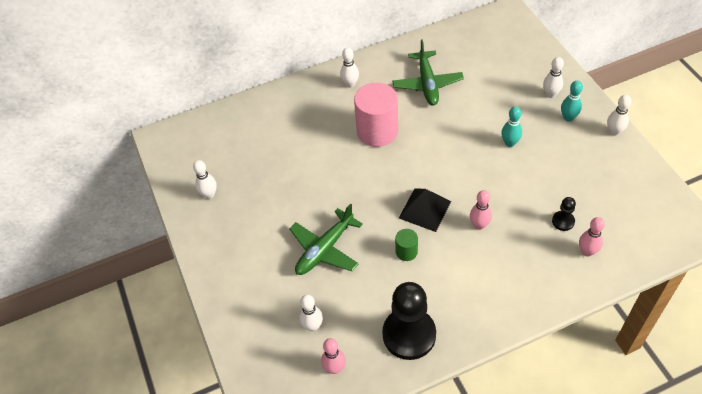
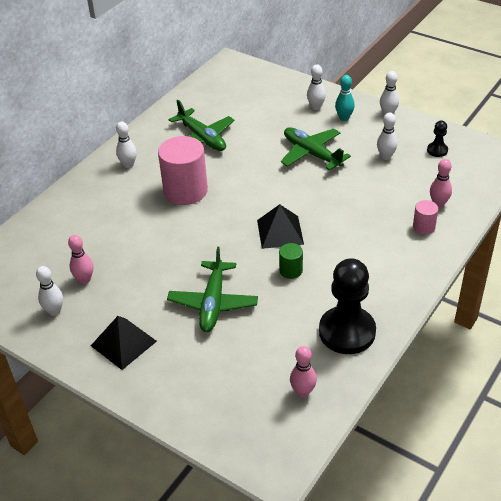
camera: 35 degrees left, 10 degrees down
white bowling pin [299,295,323,331] -> white bowling pin moved to [377,113,397,160]
pink bowling pin [470,190,492,230] -> pink bowling pin moved to [68,235,93,284]
turquoise bowling pin [501,106,522,147] -> green plane [281,127,351,171]
black pawn [552,197,576,231] -> black pawn moved to [427,121,448,157]
none -> black pyramid [91,316,157,370]
none -> pink cylinder [413,200,438,234]

